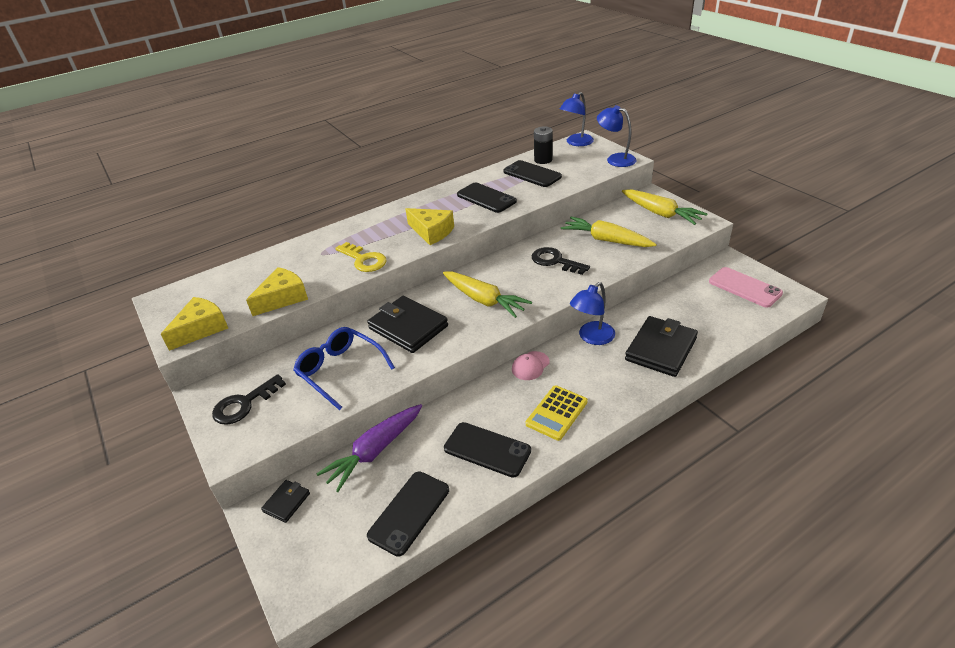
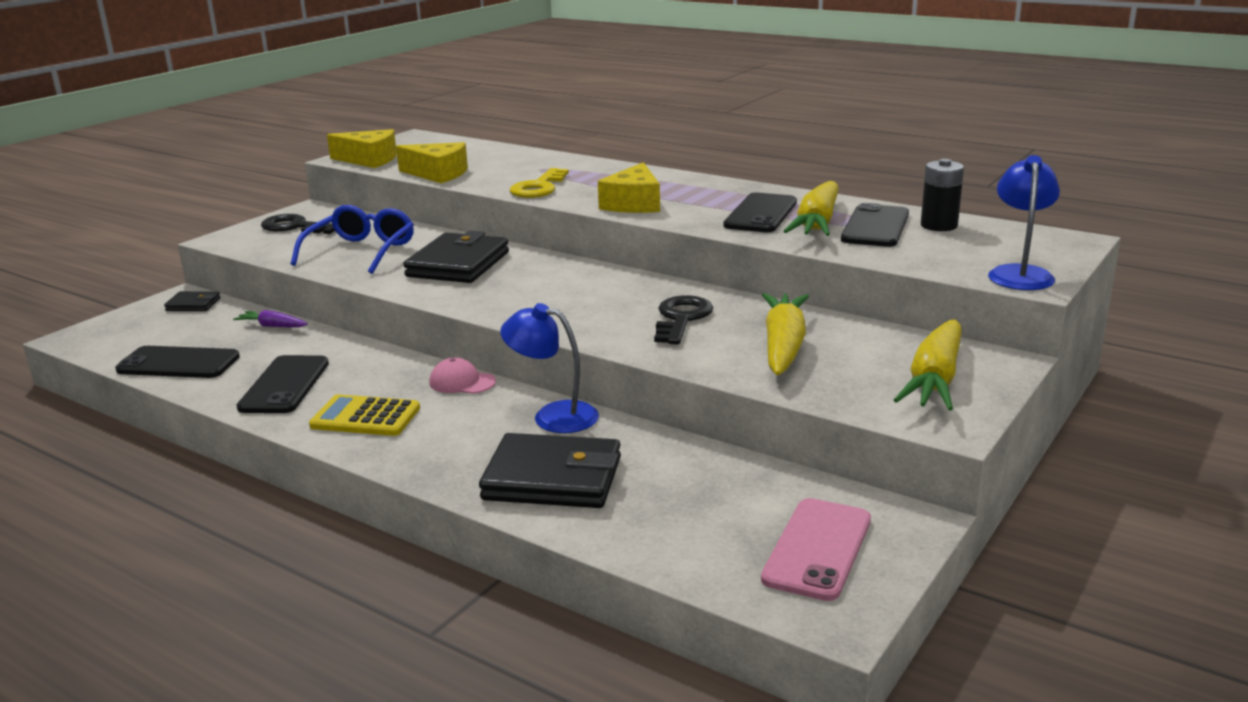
camera: 65 degrees right, 15 degrees down
purple carrot [317,404,422,492] -> purple carrot [233,310,308,327], size x0.51
yellow carrot [443,272,532,318] -> yellow carrot moved to [784,181,839,236]
blue lamp [560,92,594,146] -> none

